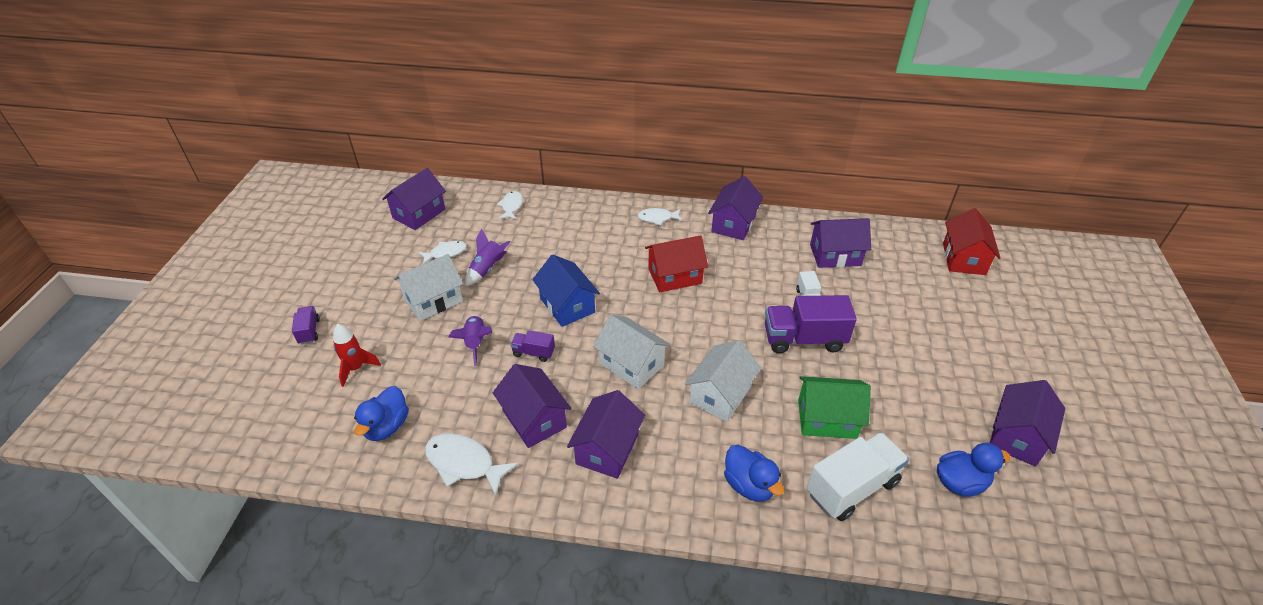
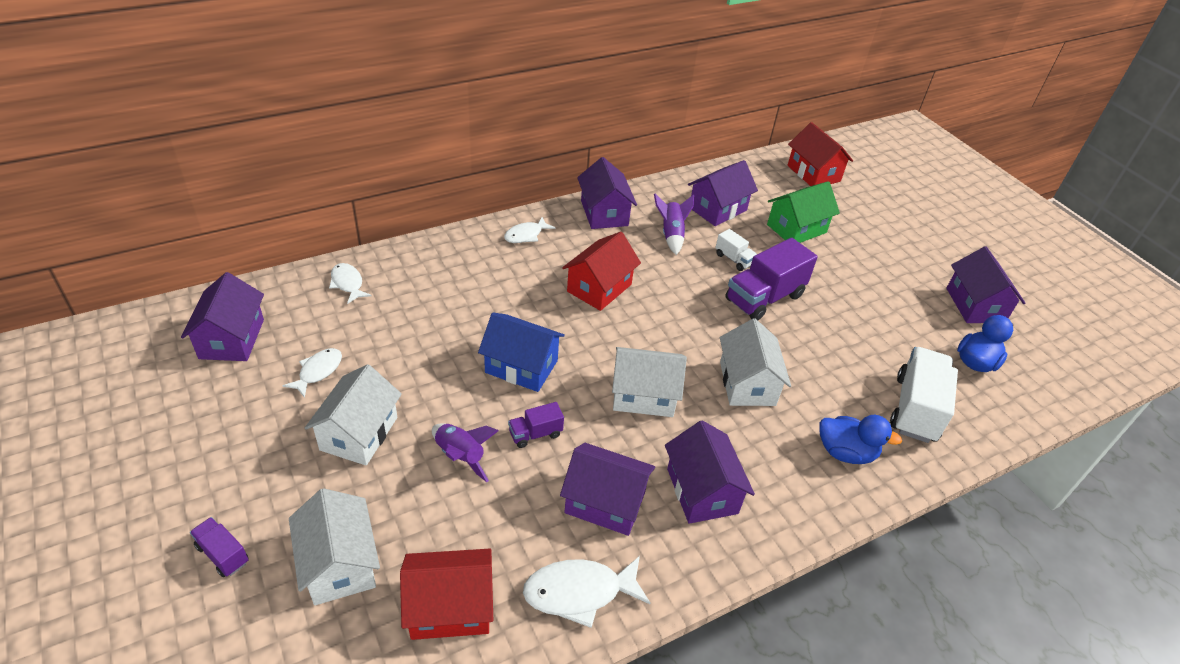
camera: 40 degrees left, 0 degrees up
red rocket [333,324,381,387] -> white house [289,488,380,605]
blue duck [354,386,409,441] -> red house [400,549,493,640]
purple rocket [465,228,510,286] -> purple rocket moved to [654,194,694,255]
green house [798,376,871,439] -> green house moved to [767,181,840,243]

